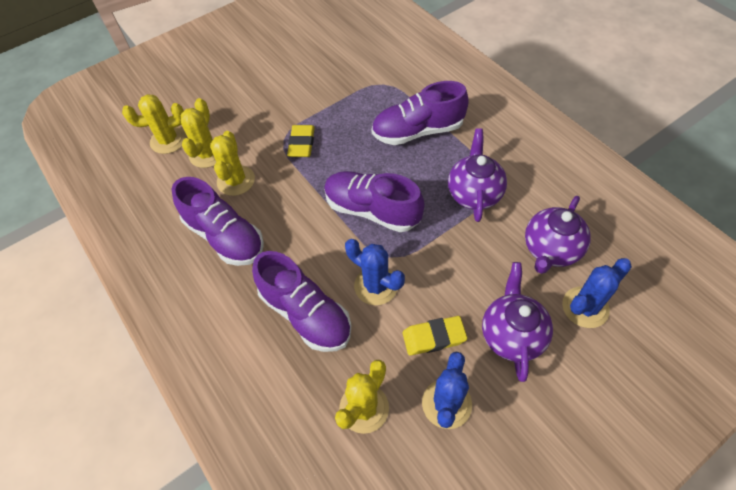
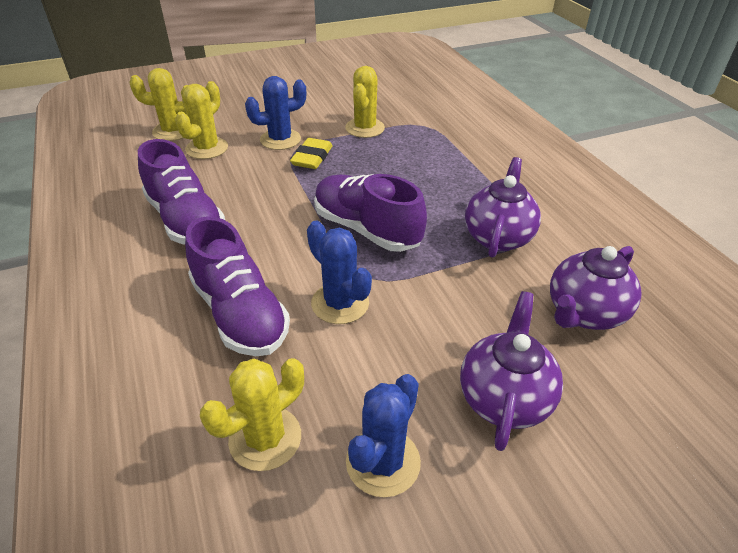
camera: 10 degrees right, 15 degrees down
yellow cactus [210,131,255,196] -> yellow cactus moved to [345,66,385,138]
purple shoe [371,81,469,145] -> none
yellow eraser [403,316,467,356] -> none
blue cactus [562,258,632,328] -> blue cactus moved to [245,76,306,150]

